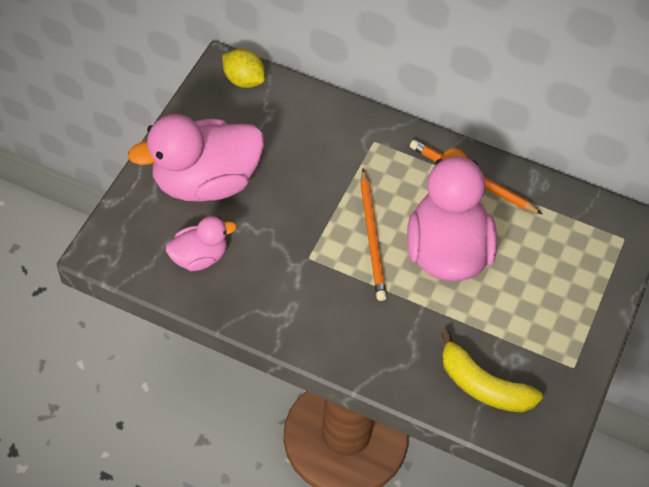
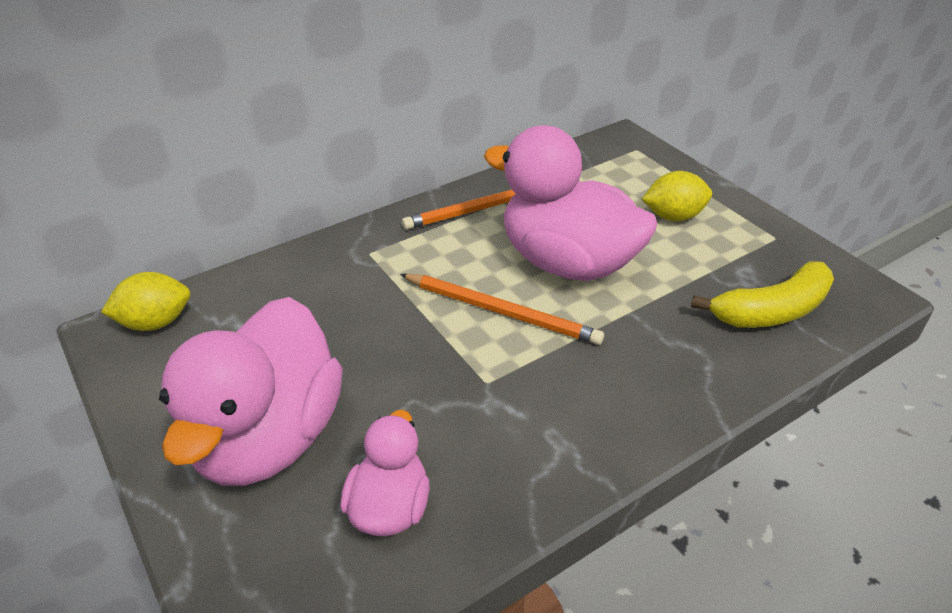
camera: 55 degrees left, 15 degrees down
none -> yellow lemon [642,171,712,221]

